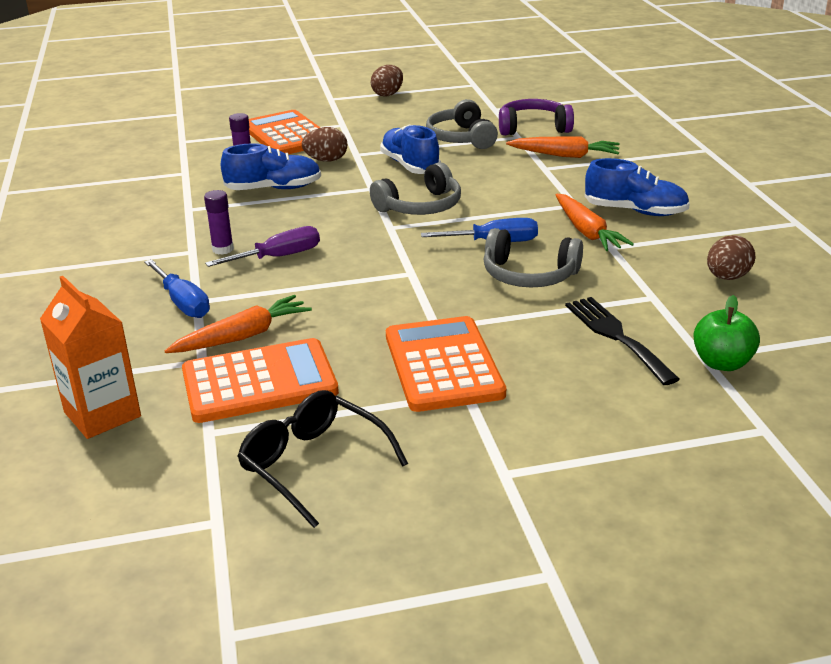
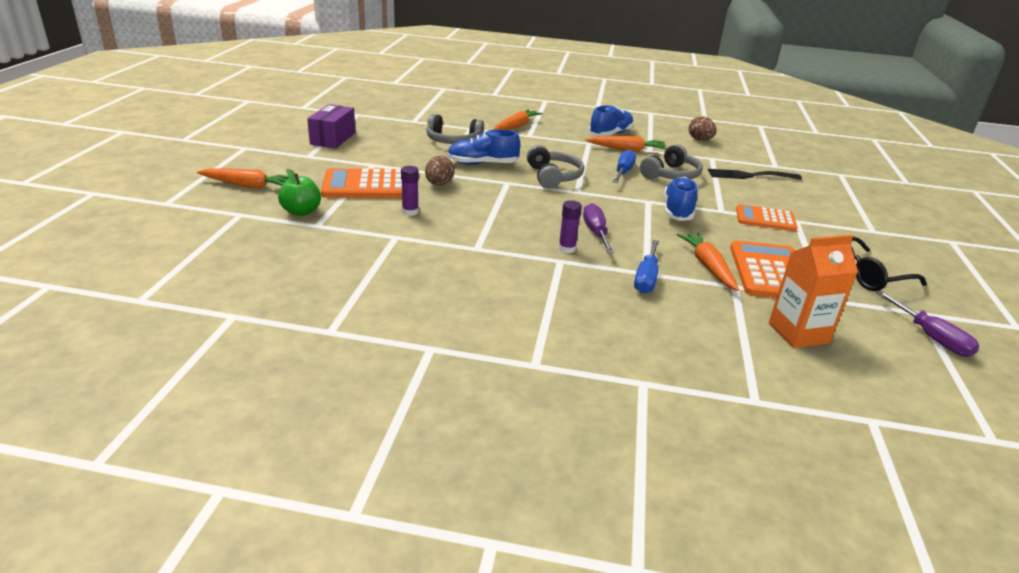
camera: 70 degrees left, 0 degrees up
blue screwdriver [144,259,210,318] -> blue screwdriver turned 120 degrees clockwise [634,240,659,294]
blue shoe [221,143,321,190] -> blue shoe moved to [664,177,697,221]
brown egg [371,65,403,97] -> purple box [307,104,356,148]
orange calculator [386,316,506,412] -> orange calculator [736,204,798,231], size x0.66
purple headphones [499,99,574,136] -> none
green apple [693,295,760,371] -> green apple moved to [278,169,321,216]
none -> orange carrot [197,168,290,189]
none -> purple screwdriver [876,291,979,357]

